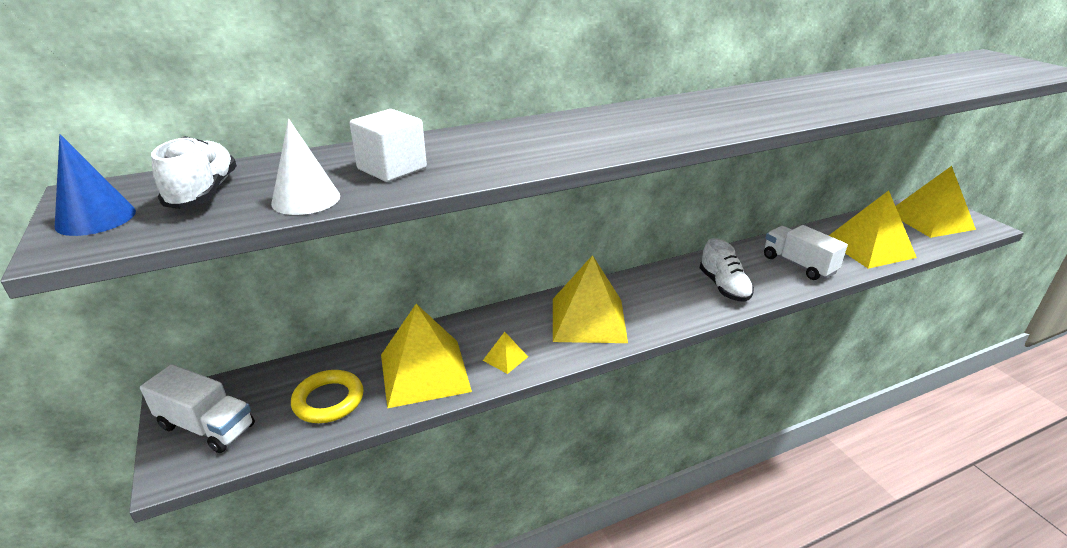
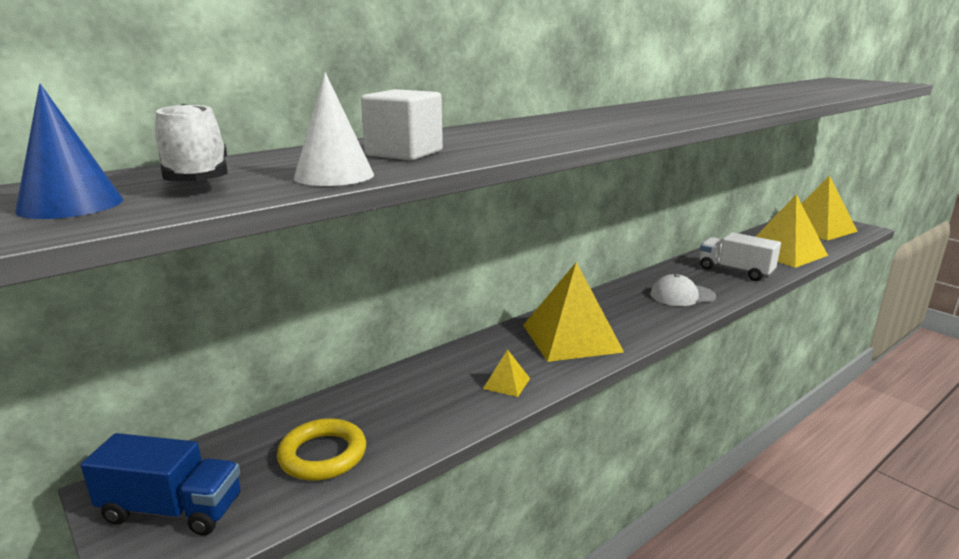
camera: 15 degrees left, 10 degrees down
white truck [140,364,255,453] -> blue truck [81,433,241,536]
yellow pyramid [381,304,472,408] -> none
white shoe [700,238,754,302] -> white cap [651,274,716,306]

